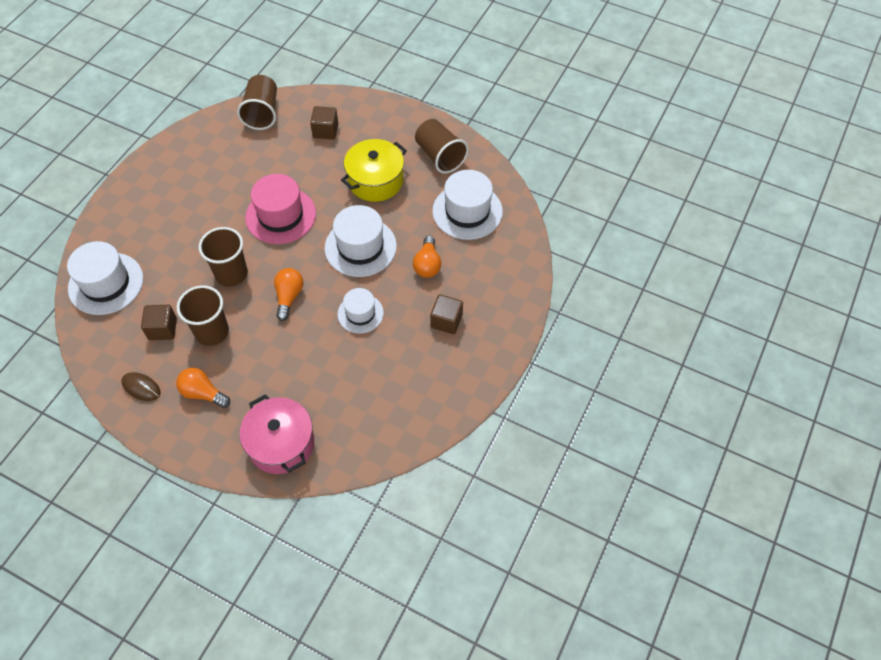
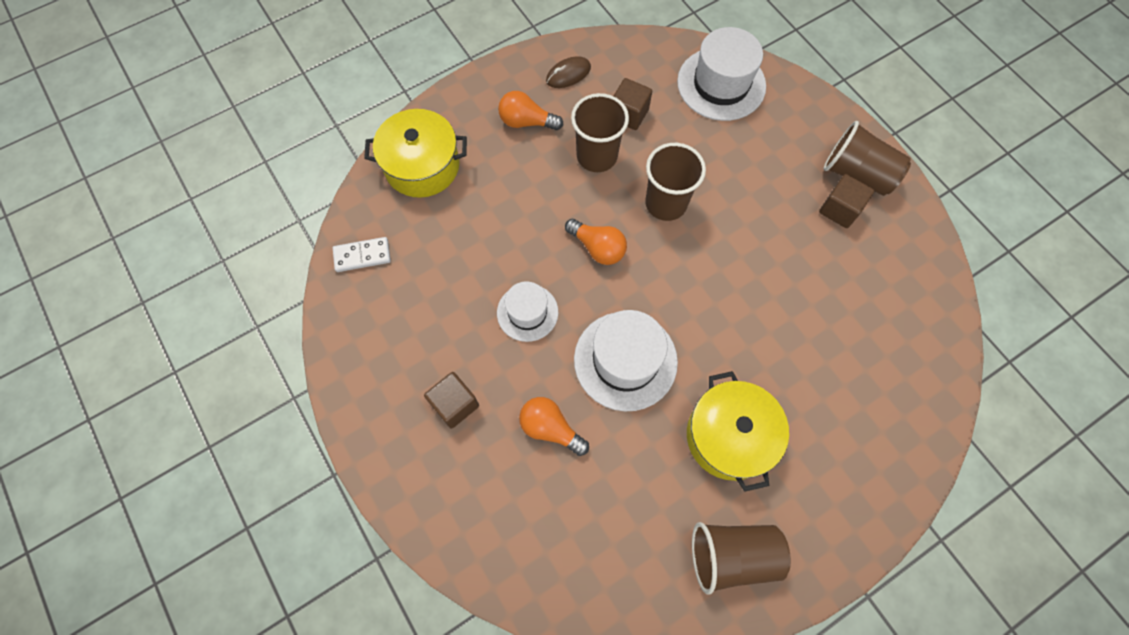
camera: 120 degrees right, 10 degrees up
orange light bulb [176,368,230,408] -> orange light bulb turned 135 degrees counterclockwise [498,91,563,130]
brown cup [237,75,277,130] -> brown cup moved to [823,121,911,196]
pink pot [240,394,314,474] -> yellow pot [364,109,467,198]
pink hat [245,174,316,244] -> none
brown cube [310,106,338,140] -> brown cube moved to [819,174,874,228]
white hat [432,170,503,240] -> none
none -> white domino [333,237,391,272]

